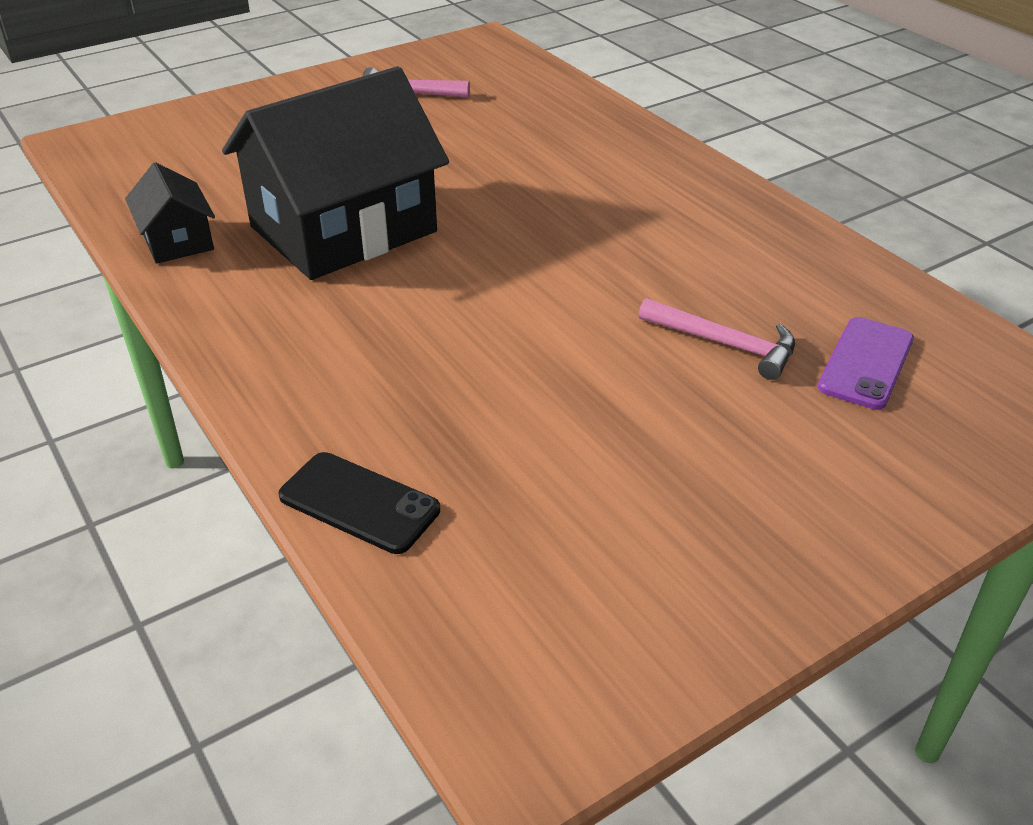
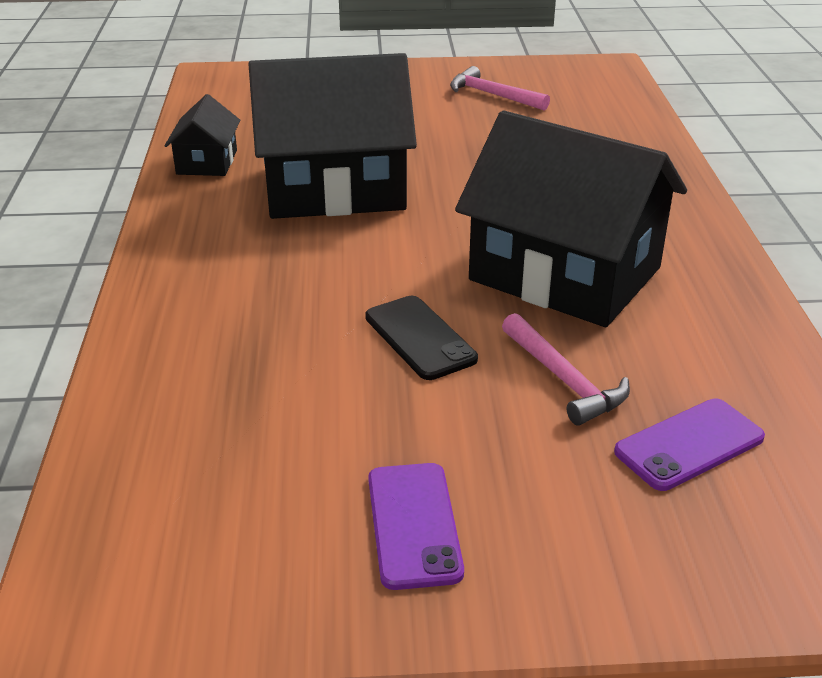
camera: 30 degrees right, 5 degrees down
black phone [279,452,440,554] -> black phone moved to [365,296,478,380]
none -> purple phone [368,463,464,590]
none -> black house [455,110,687,327]

